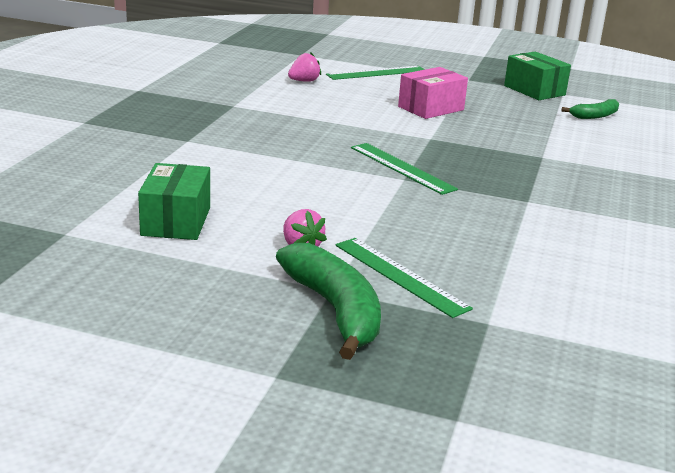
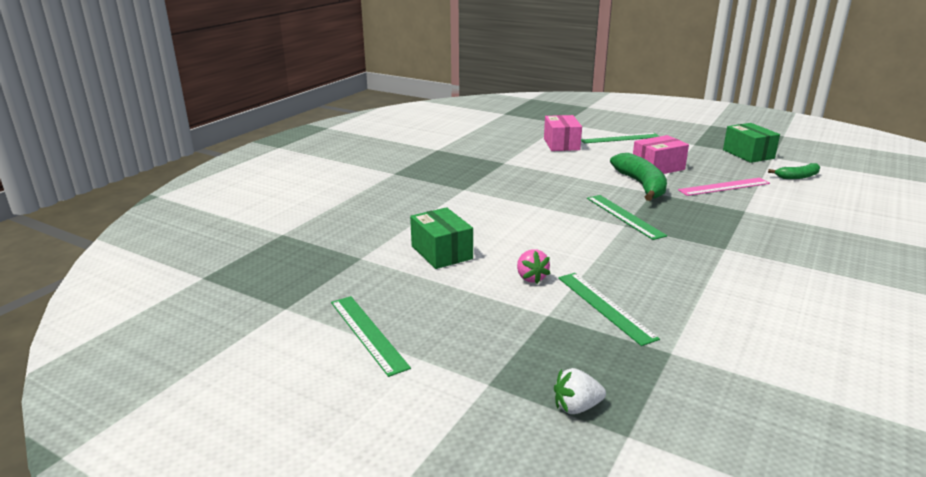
camera: 15 degrees right, 0 degrees up
green box [138,163,210,240] -> green box turned 45 degrees counterclockwise [410,207,473,269]
green banana [276,243,381,360] -> green banana moved to [610,153,667,201]
pink strawberry [288,52,321,82] -> pink box [544,115,582,151]
none -> green ruler [331,296,411,377]
none -> white strawberry [554,368,606,414]
none -> pink ruler [678,178,770,196]

